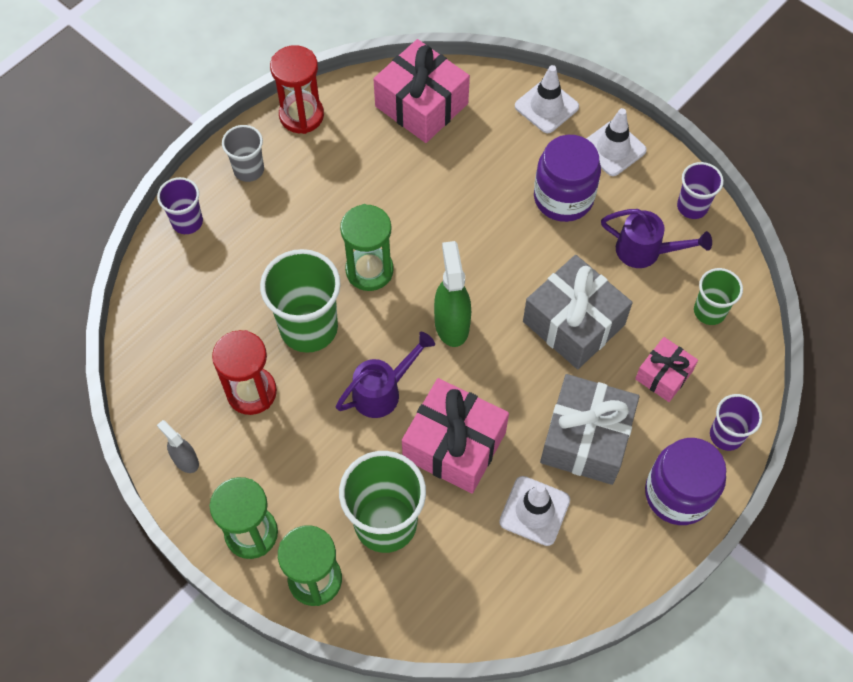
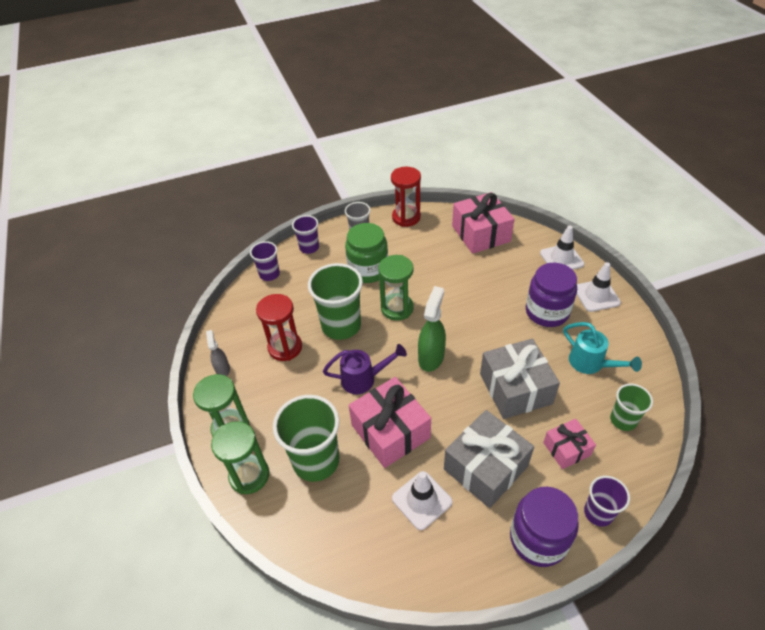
camera: 30 degrees right, 15 degrees down
purple watering can [601,209,712,268] -> turquoise watering can [563,322,642,374]
purple cup [677,162,724,219] -> purple cup moved to [250,241,280,281]
none -> green jar [345,223,388,283]

